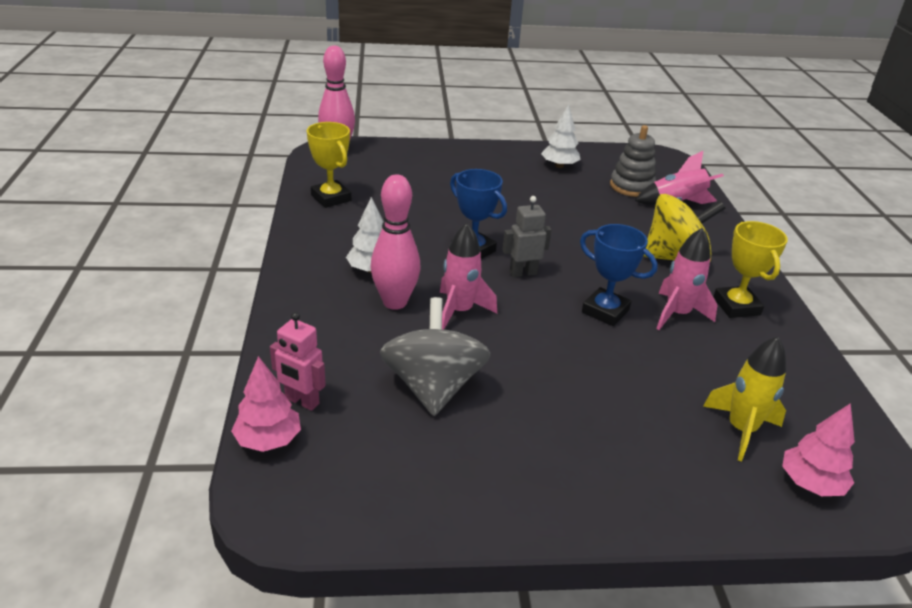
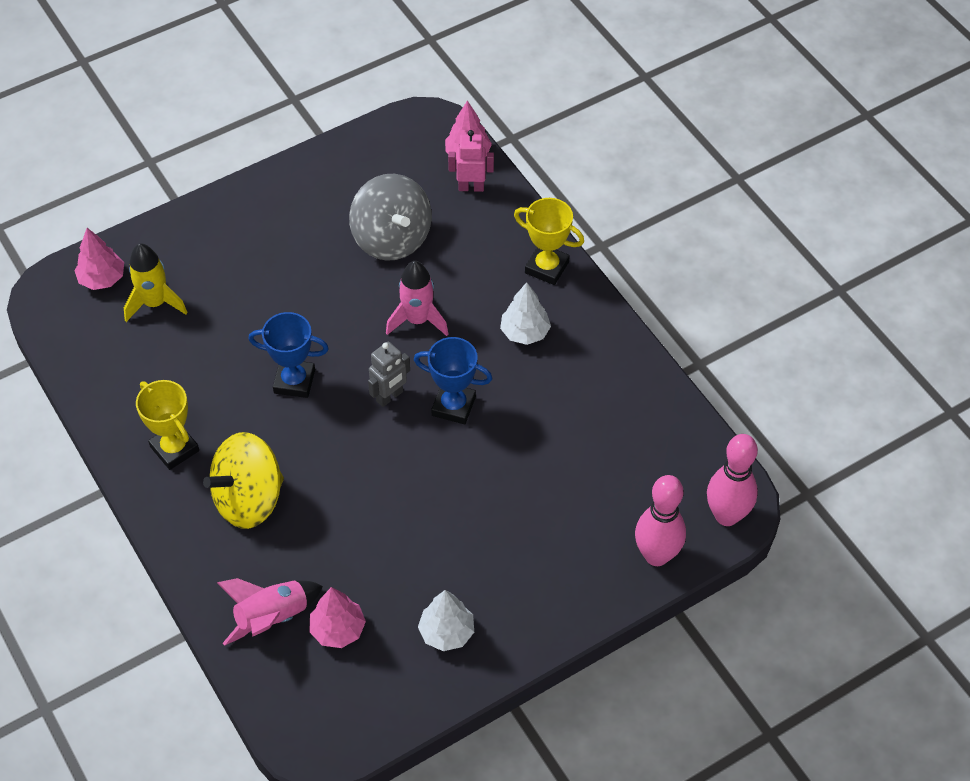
camera: 155 degrees right, 20 degrees up
yellow trophy [307,122,351,208] -> yellow trophy moved to [514,198,584,285]
pink bowling pin [371,174,421,310] -> pink bowling pin moved to [635,475,686,566]
grey stacking toy [610,125,656,197] -> pink tree [309,587,366,648]
pink rocket [656,228,717,330] -> none

